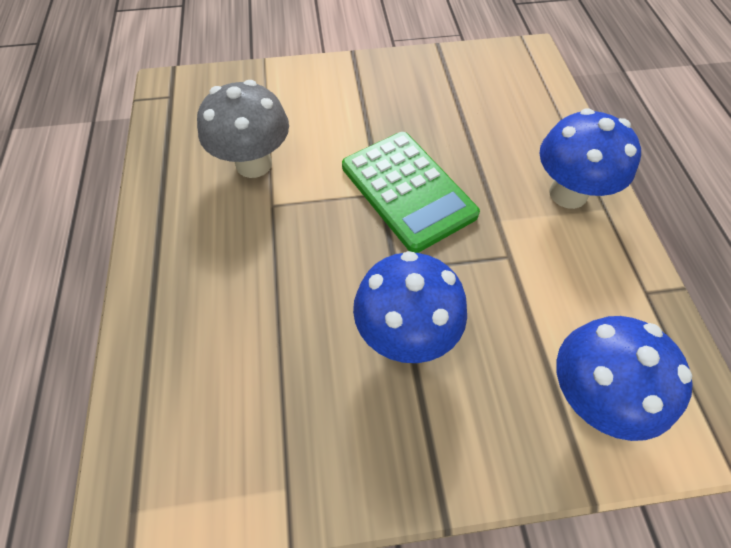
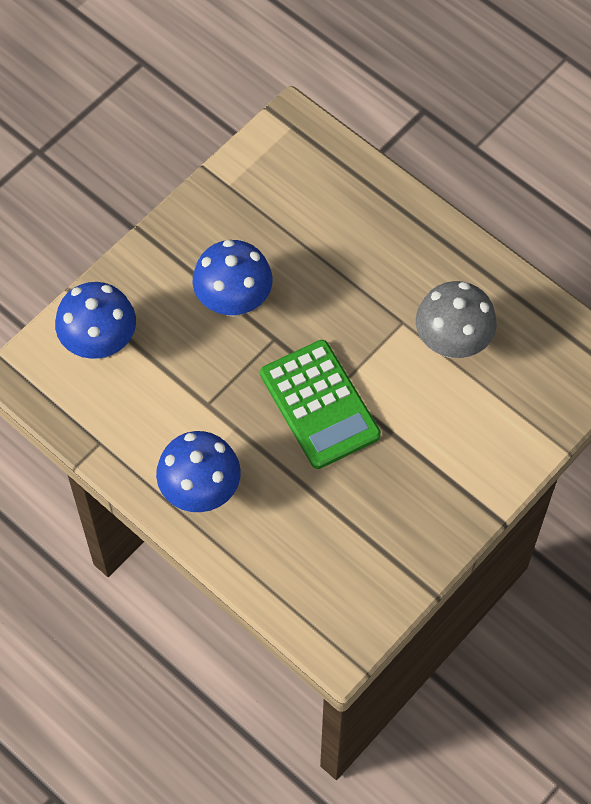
camera: 140 degrees right, 5 degrees up
green calculator [342,132,480,253] -> green calculator turned 135 degrees counterclockwise [260,340,381,469]

